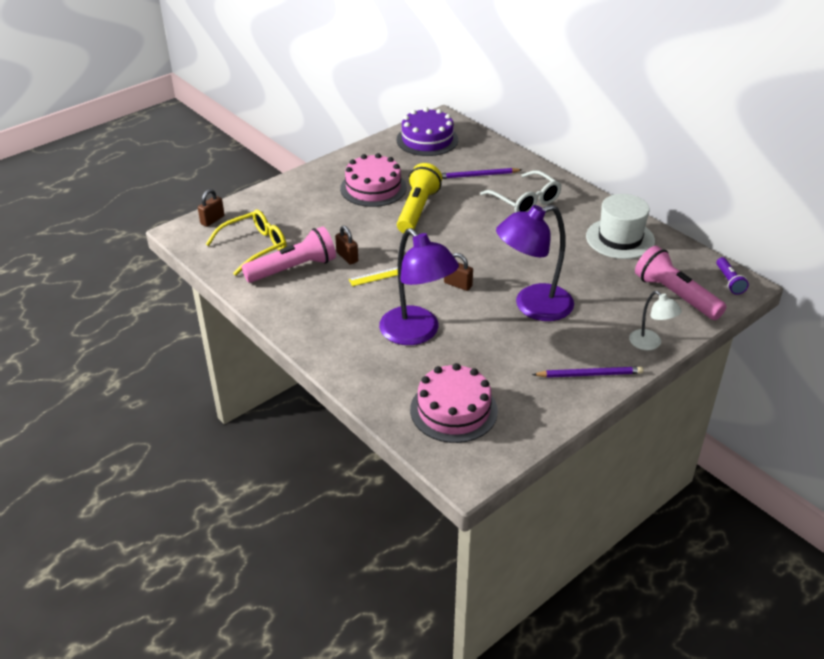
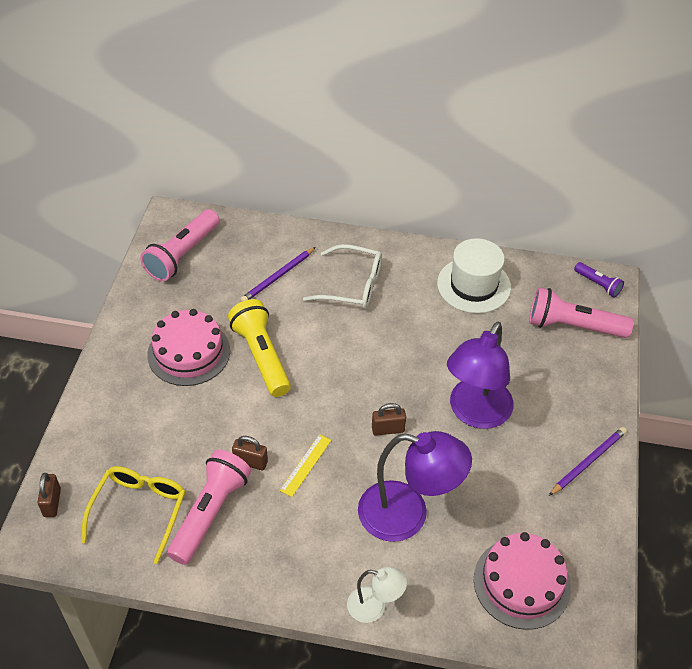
camera: 40 degrees left, 10 degrees up
purple cake [397,107,458,156] -> pink flashlight [140,209,219,282]
white lamp [629,291,682,350] -> white lamp moved to [347,567,407,623]

